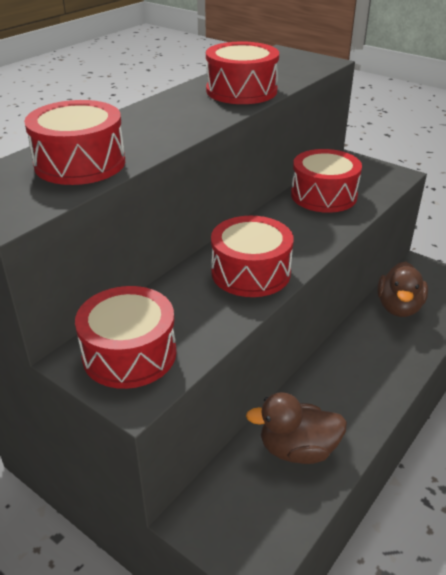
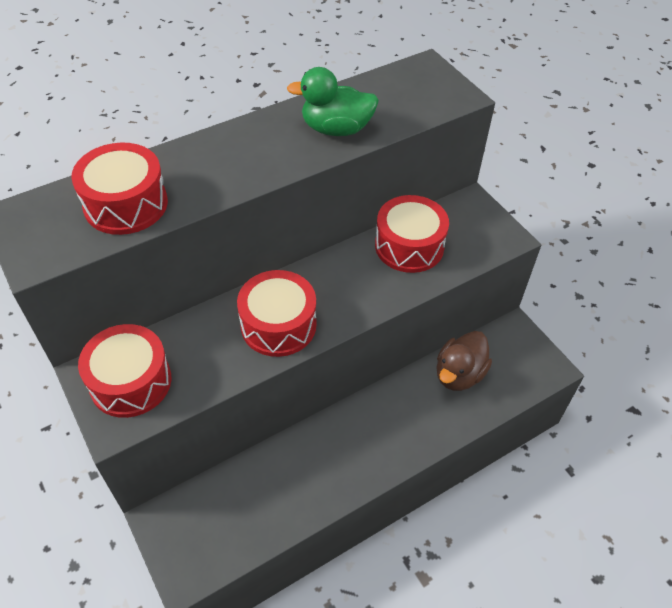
camera: 20 degrees right, 15 degrees up
red drum [206,41,279,104] -> green duck [287,67,379,136]
brown duck [246,392,347,464] -> none

